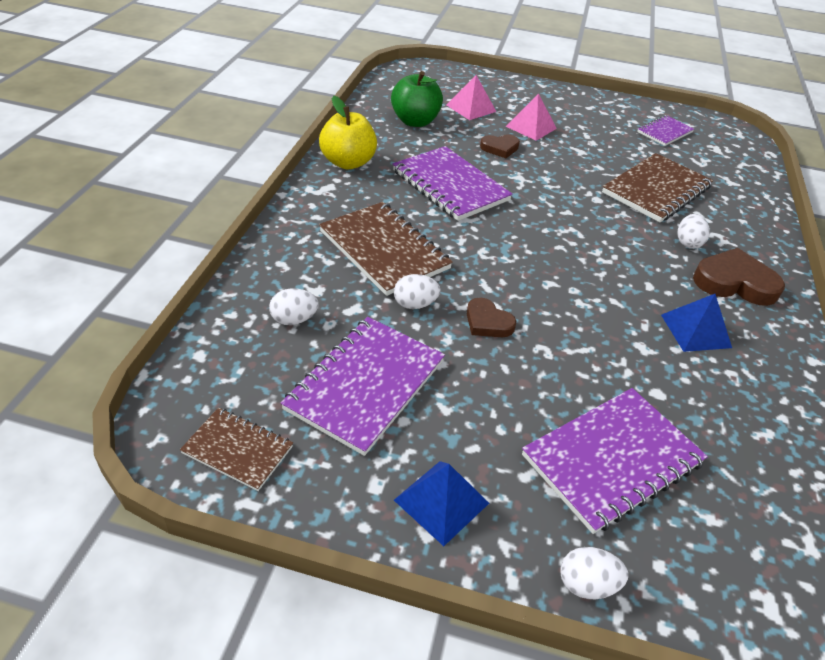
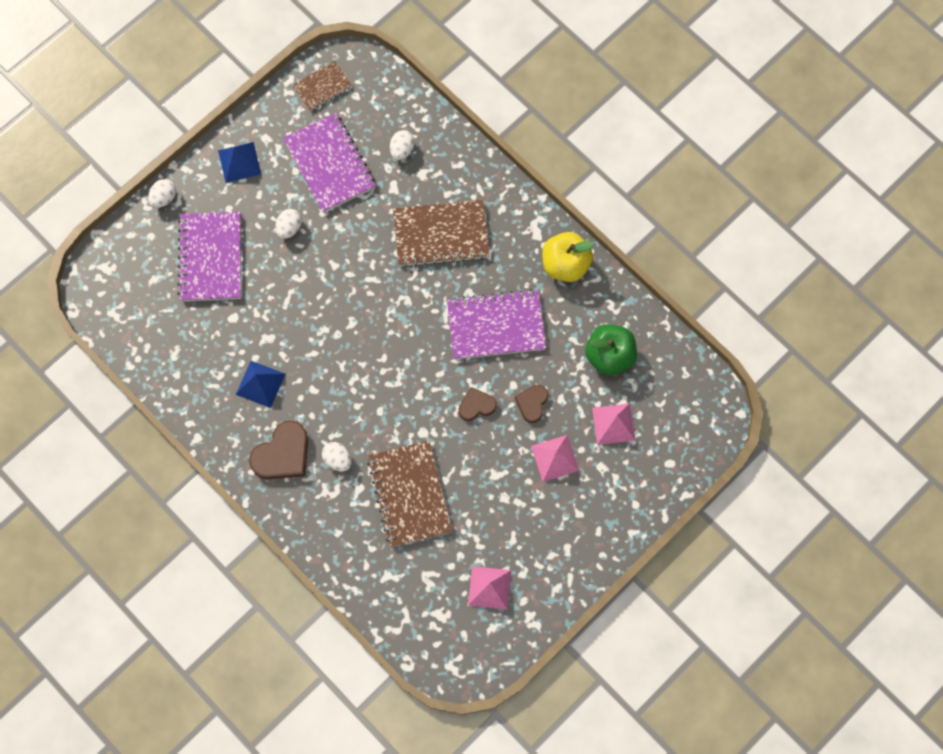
camera: 125 degrees right, 30 degrees up
white egg [394,274,440,309] -> white egg moved to [275,209,302,239]
brown heart [467,297,516,337] -> brown heart moved to [459,387,497,421]
purple notebook [637,115,694,146] -> pink pyramid [468,566,511,610]

